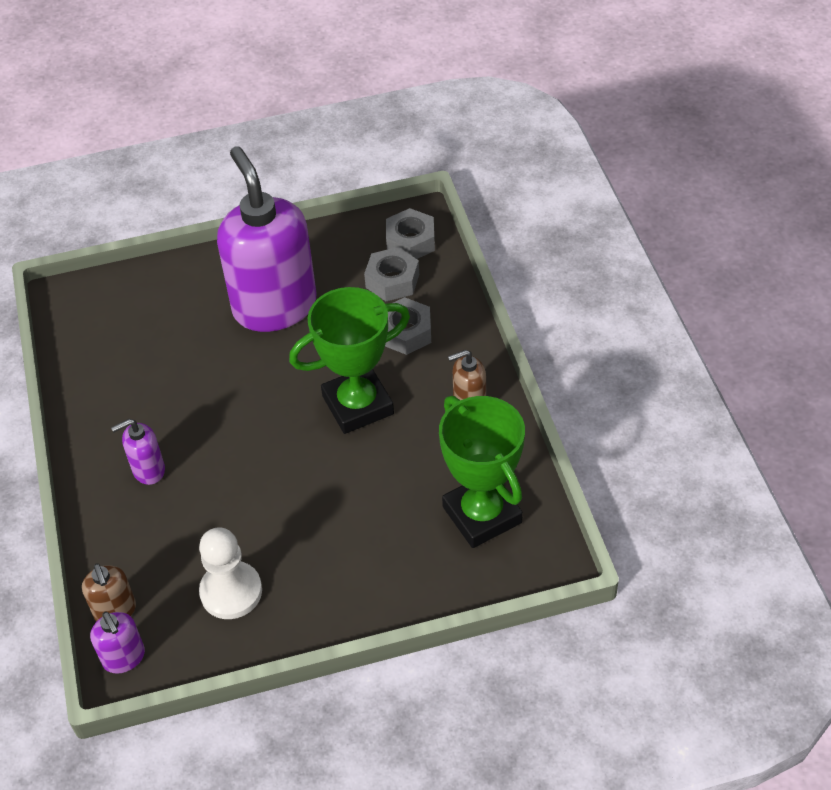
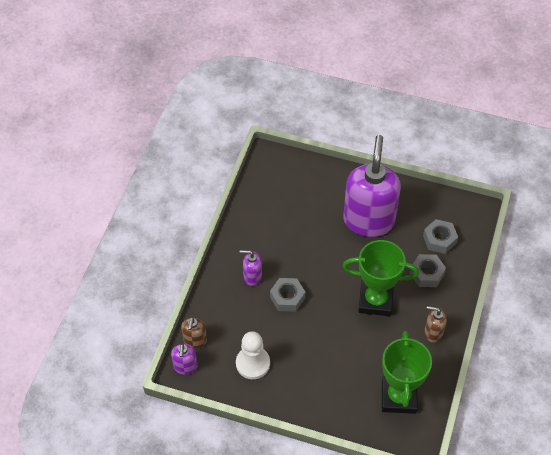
camera: 30 degrees right, 5 degrees up
grey nut [386,208,435,259] -> grey nut moved to [270,278,306,312]

